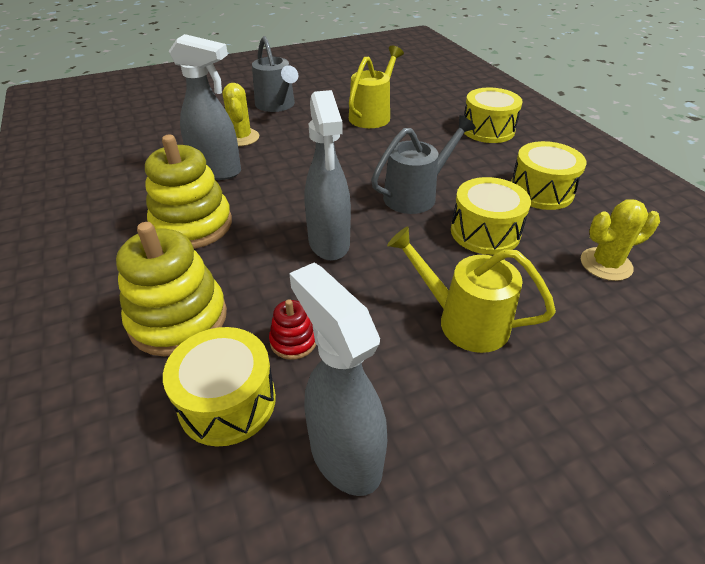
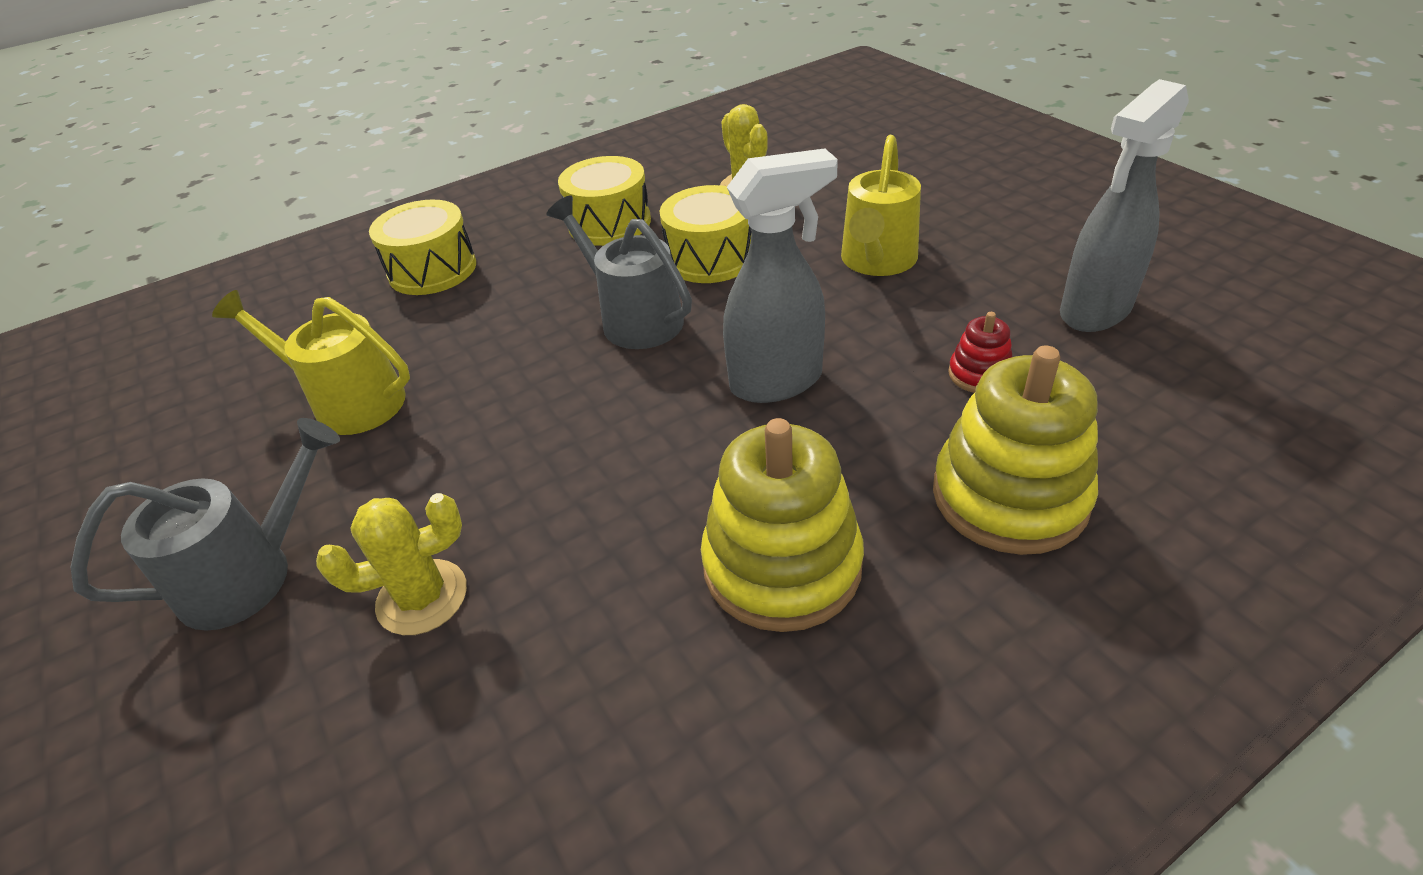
camera: 95 degrees left, 0 degrees up
yellow drum [163,327,276,446] -> none
grey spray bottle [169,34,241,180] -> none

